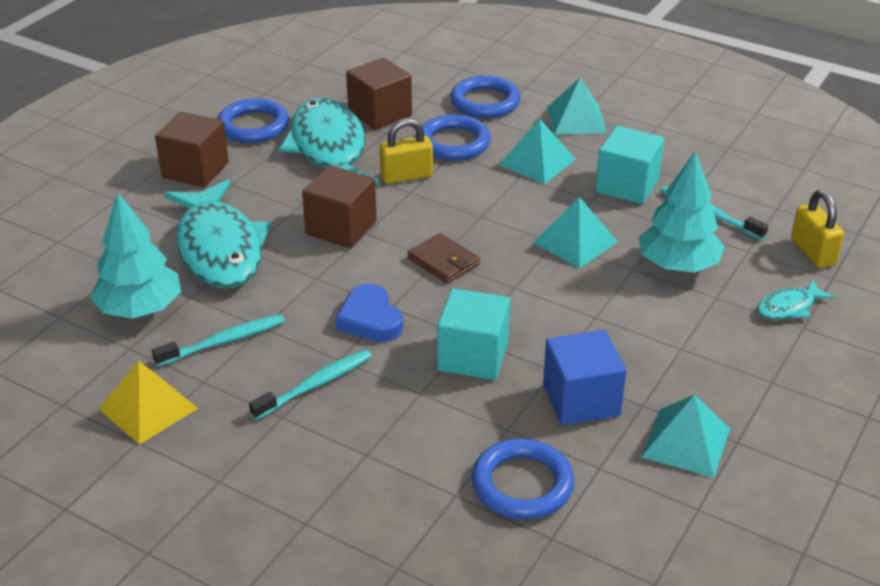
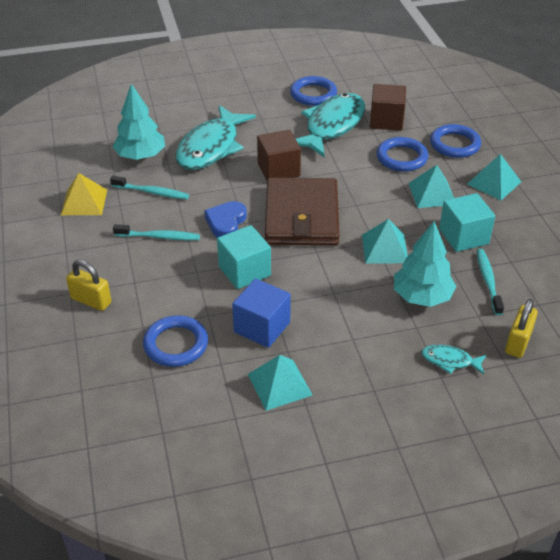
camera: 45 degrees right, 5 degrees up
brown cube [155,112,229,187] -> none
yellow padlock [379,118,433,184] -> yellow padlock moved to [66,260,111,311]
brown wallet [407,233,480,283] -> brown wallet [265,178,340,246], size x2.32

